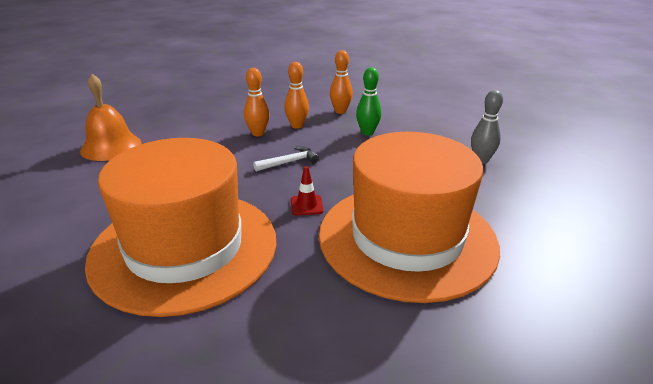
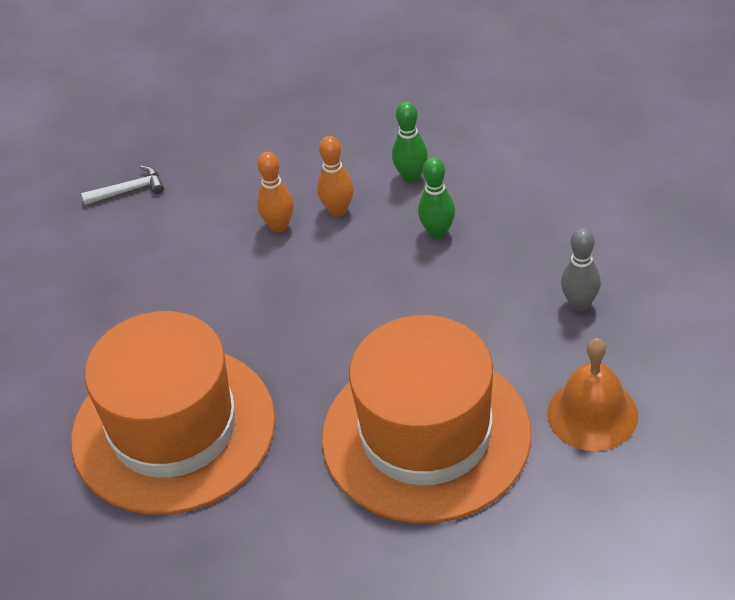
camera: 15 degrees right, 15 degrees up
orange bell [80,74,142,161] -> orange bell moved to [547,338,638,451]
white hammer [253,146,319,172] -> white hammer moved to [81,165,164,205]
red traffic cone [291,166,324,215] -> none
orange bowling pin [330,50,353,114] -> green bowling pin [392,102,428,183]

